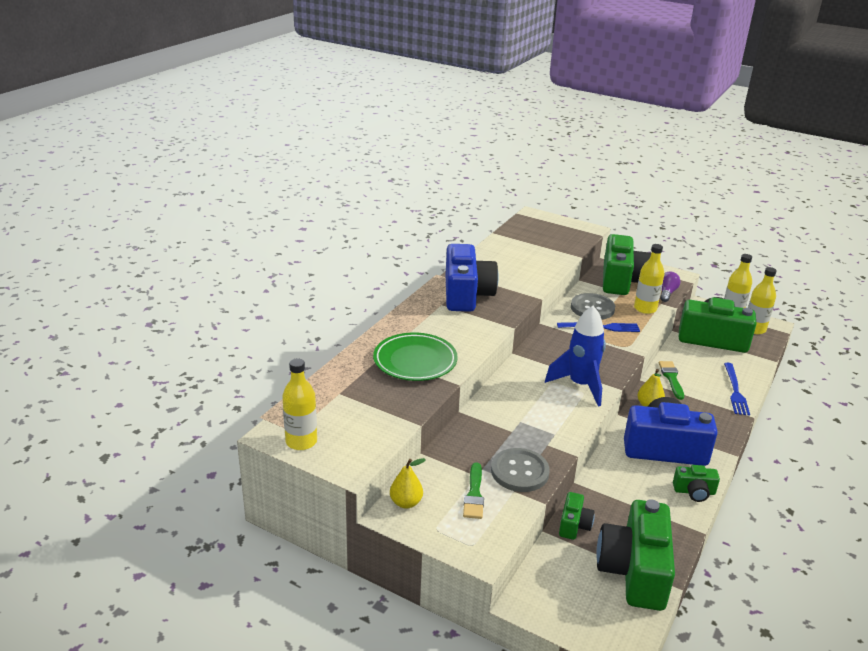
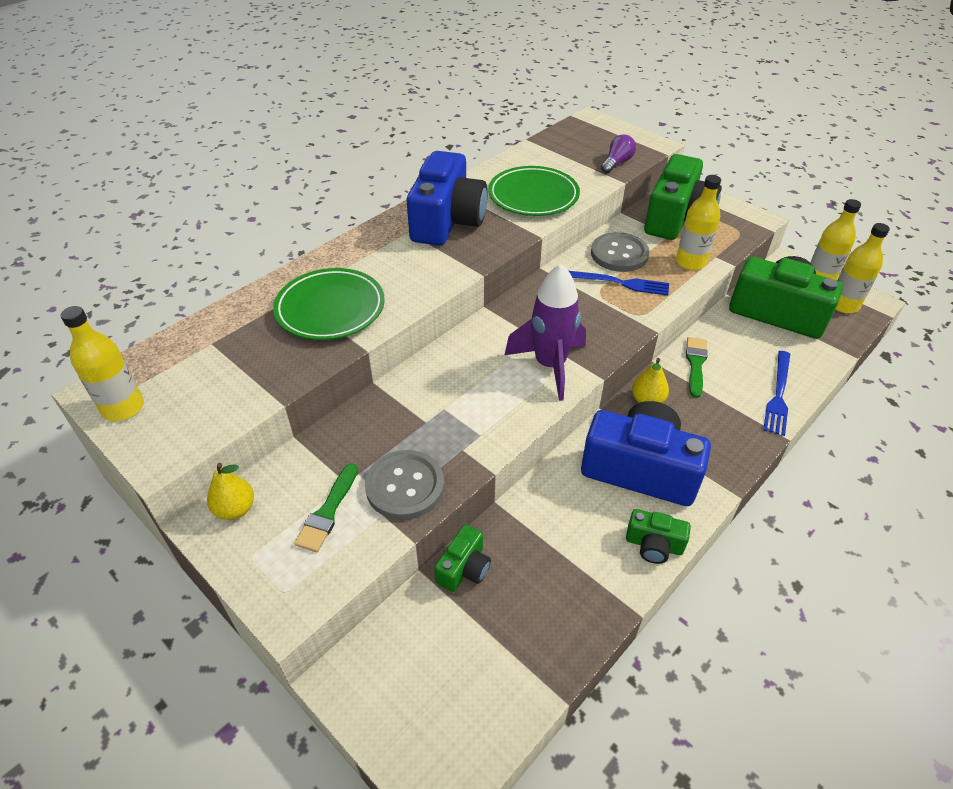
camera: 15 degrees right, 15 degrees up
blue rocket [545,306,606,407] -> purple rocket [505,264,586,401]
green camera [596,499,675,611] -> none
purple light bulb [660,272,680,302] -> purple light bulb moved to [601,134,636,173]
none -> green plate [488,166,580,216]

